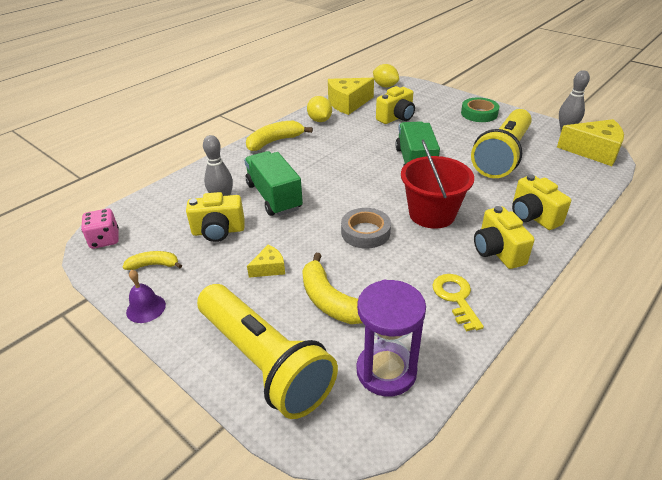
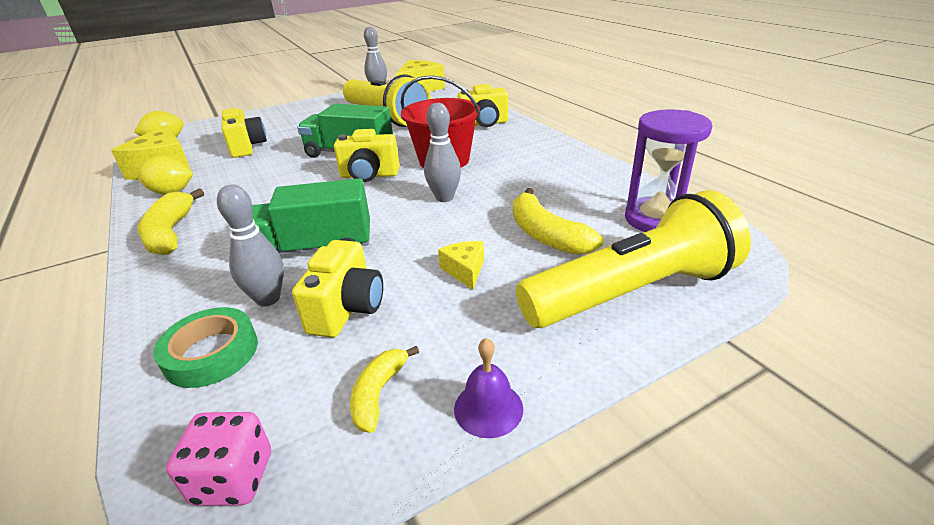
camera: 70 degrees left, 5 degrees down
yellow banana [302,253,363,324] -> yellow banana turned 75 degrees clockwise [513,188,604,255]
grey tape [341,208,391,249] -> grey bowling pin [424,103,461,202]
yellow key [432,274,484,332] -> none
green tape [461,98,499,122] -> green tape moved to [153,307,258,388]
yellow camera [474,206,535,269] -> yellow camera moved to [334,129,400,182]

